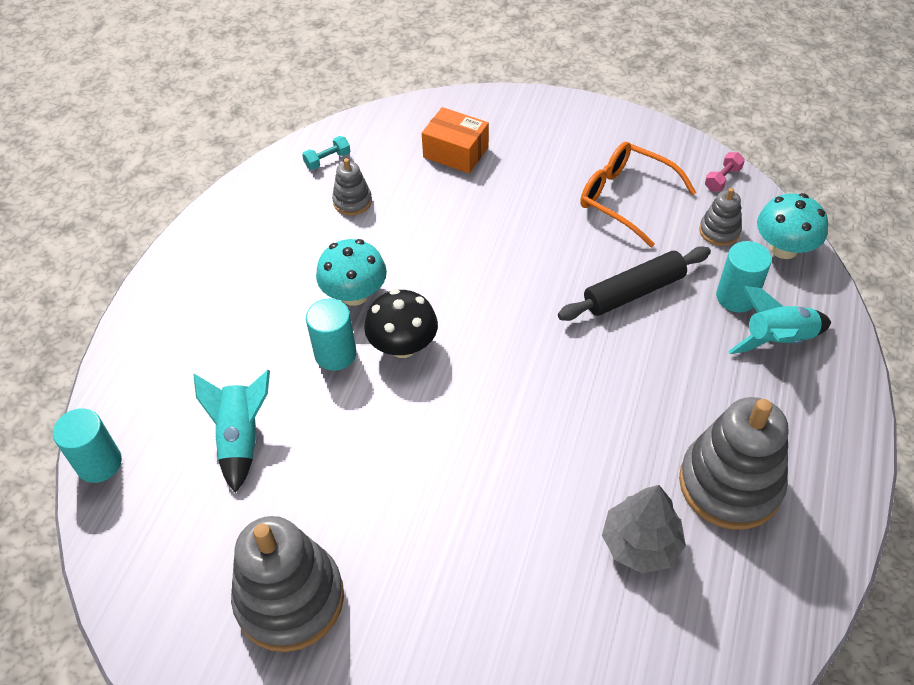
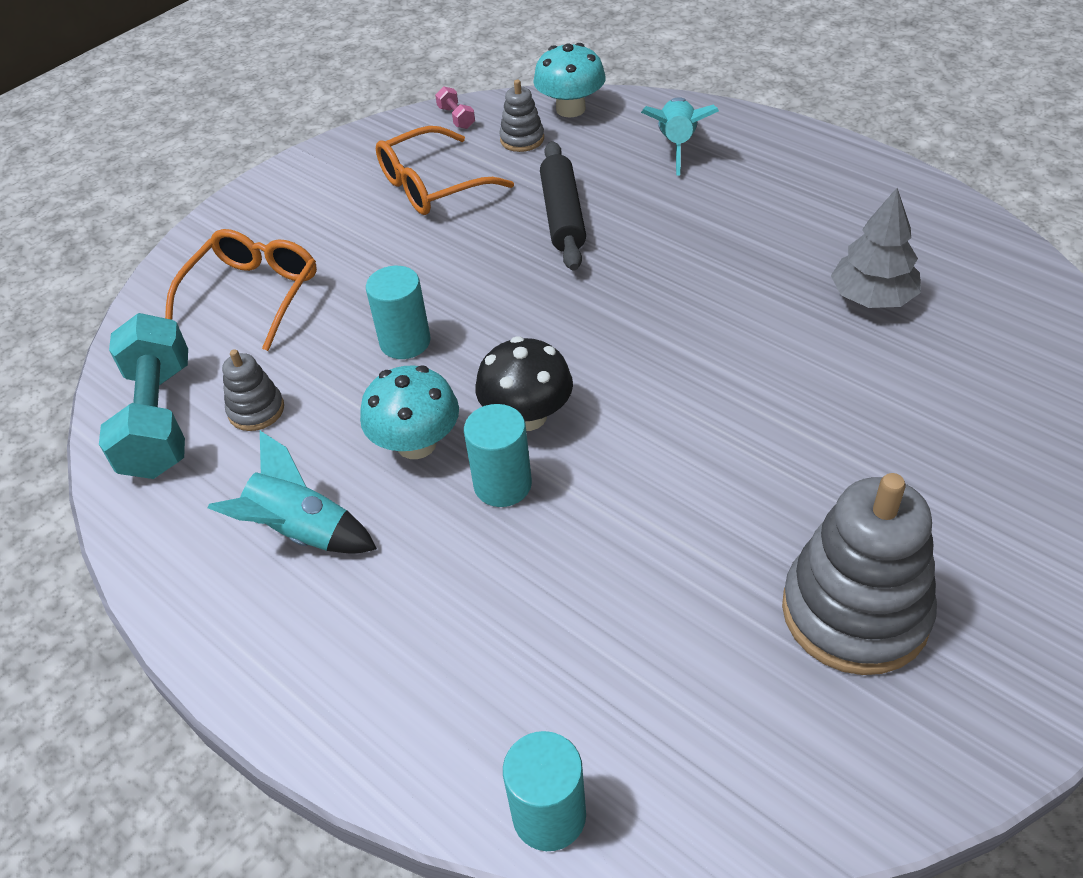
camera: 65 degrees left, 5 degrees down
turquoise rocket [193,370,270,493] -> turquoise rocket moved to [208,431,377,554]
turquoise dumbbell [302,136,350,170] -> turquoise dumbbell [99,313,188,479], size x2.46
orange box [422,107,489,173] -> orange glasses [165,229,317,351]
grey stacking toy [679,397,789,530] -> none
turquoise cylinder [716,241,772,312] -> turquoise cylinder moved to [366,266,431,359]

